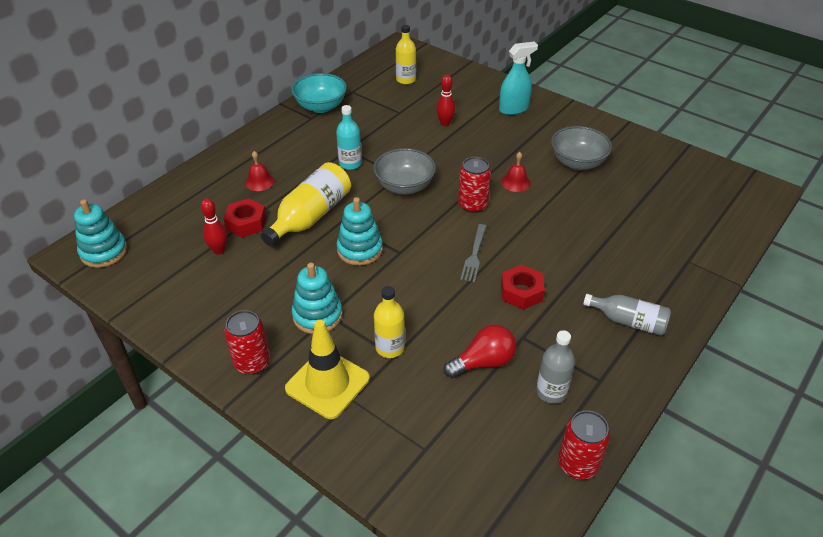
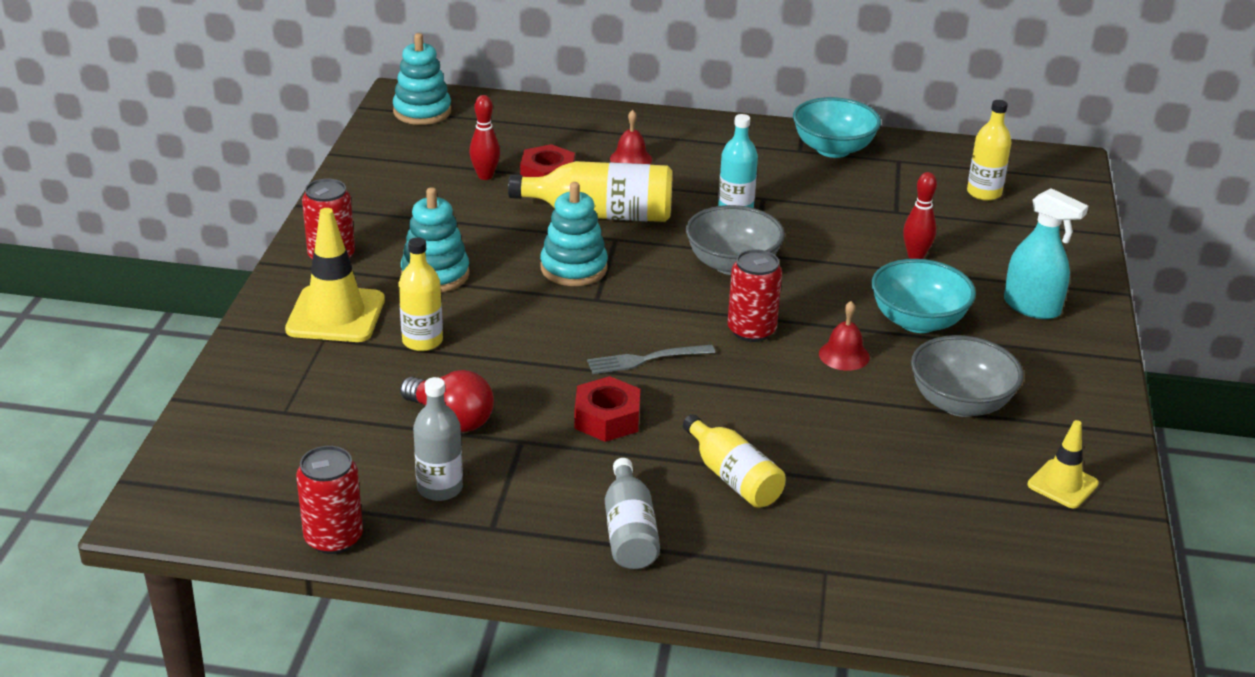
camera: 60 degrees right, 10 degrees down
none -> yellow bottle [683,414,786,508]
none -> turquoise bowl [871,259,976,333]
none -> yellow traffic cone [1028,420,1099,508]

